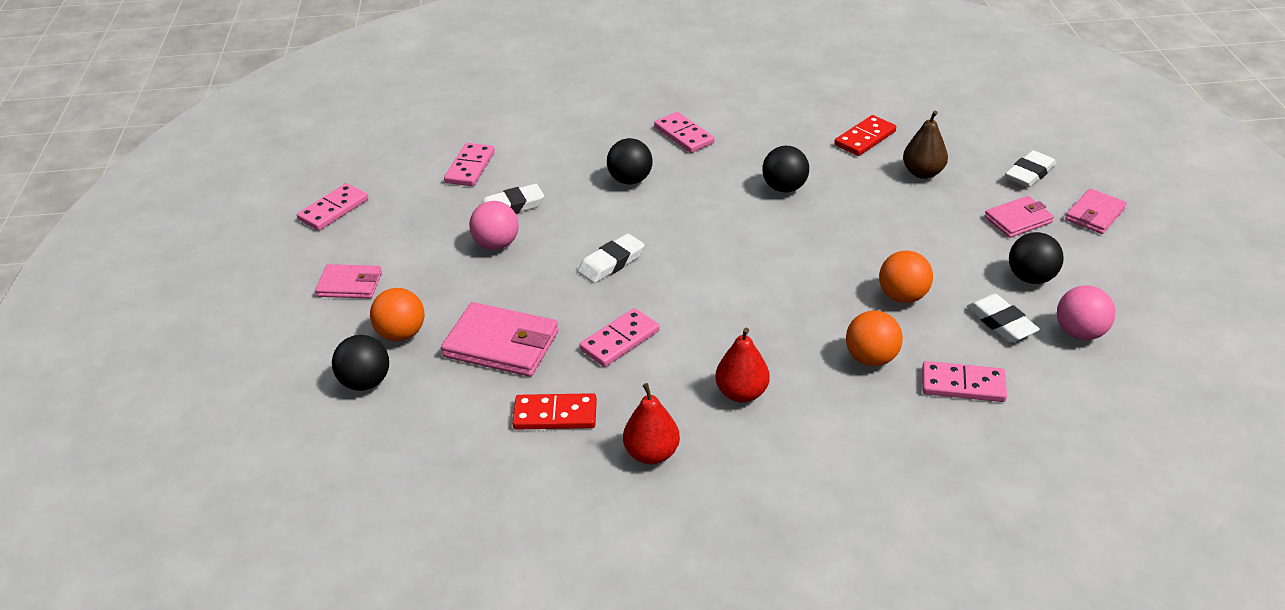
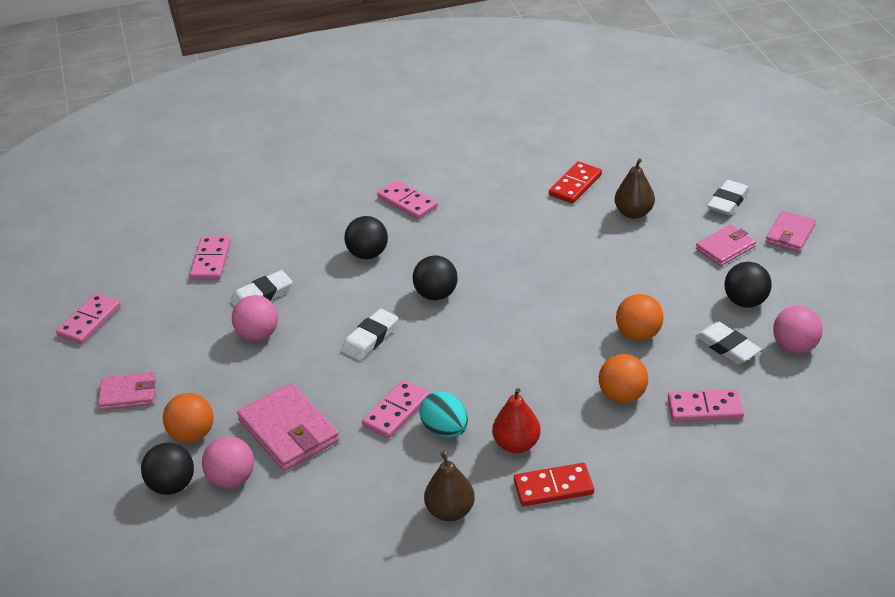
camera: 10 degrees left, 0 degrees up
pink wallet [441,302,559,377] -> pink wallet turned 45 degrees clockwise [237,383,339,471]
red domino [512,393,597,430] -> red domino moved to [514,463,594,506]
red pear [623,383,680,464] -> brown pear [424,451,475,521]
black ball [762,146,809,193] -> black ball moved to [412,256,458,300]
none -> pink ball [202,436,254,488]
none -> turquoise egg [419,391,468,438]

